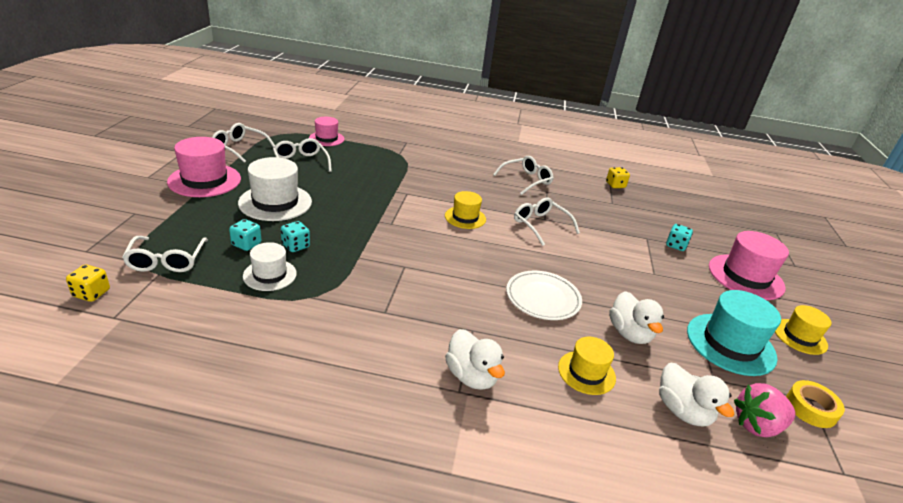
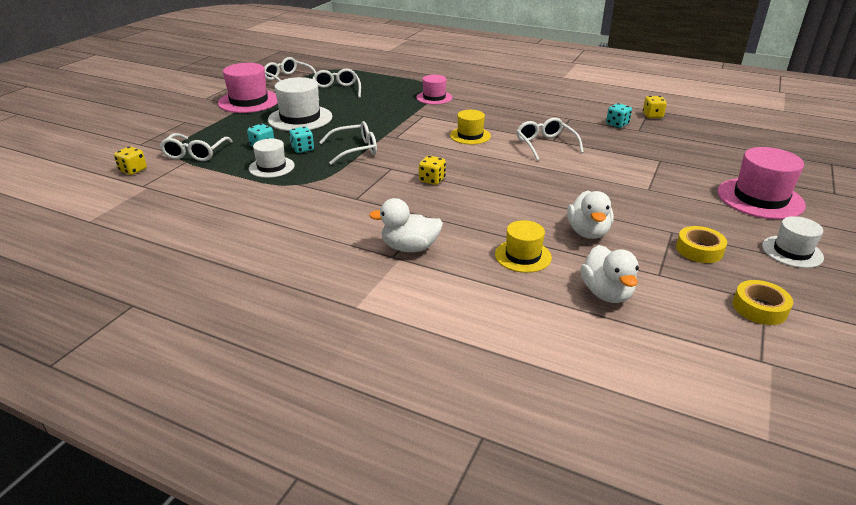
camera: 20 degrees right, 0 degrees up
pink hat [309,117,344,146] -> pink hat moved to [416,75,452,105]
white duck [445,329,505,390] -> white duck turned 105 degrees clockwise [369,198,443,252]
white glasses [493,156,554,195] -> white glasses moved to [320,121,377,165]
white plate [506,271,582,320] -> none
turquoise dice [666,224,693,251] -> turquoise dice moved to [606,103,632,128]
turquoise hat [687,290,781,376] -> yellow tape [676,226,727,263]
pink strawberry [734,383,796,437] -> none
yellow hat [775,305,831,355] -> white hat [762,216,824,268]
none -> yellow dice [419,156,446,185]

